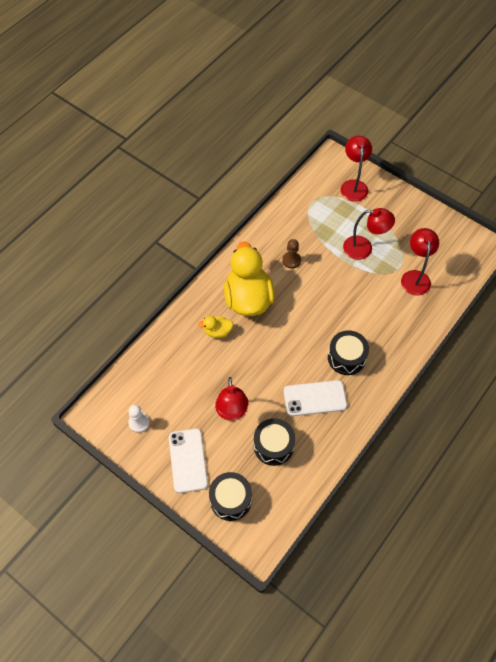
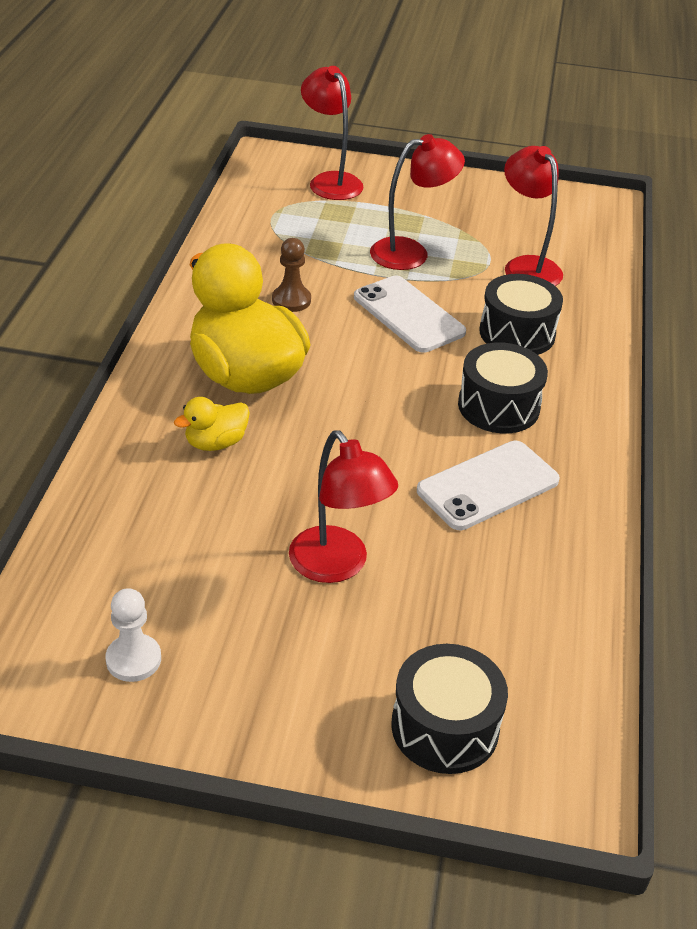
camera: 30 degrees left, 20 degrees down
white phone [169,429,208,493] -> white phone moved to [354,276,466,353]
black drum [254,418,295,466] -> black drum moved to [479,274,563,355]

